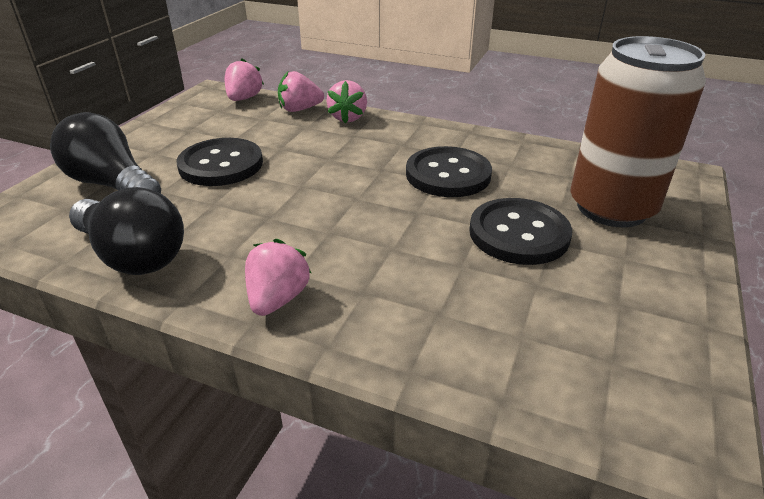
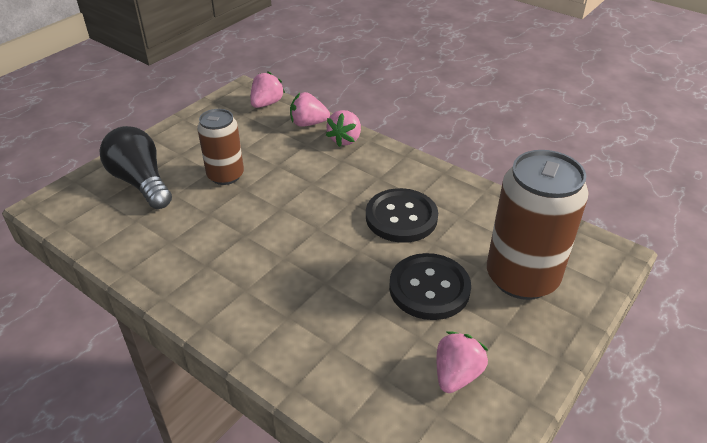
camera: 15 degrees right, 5 degrees up
black light bulb [69,187,184,275] -> none
black button [177,138,263,186] -> brown can [197,109,244,185]
pink strawberry [245,239,311,316] -> pink strawberry moved to [437,331,488,393]

